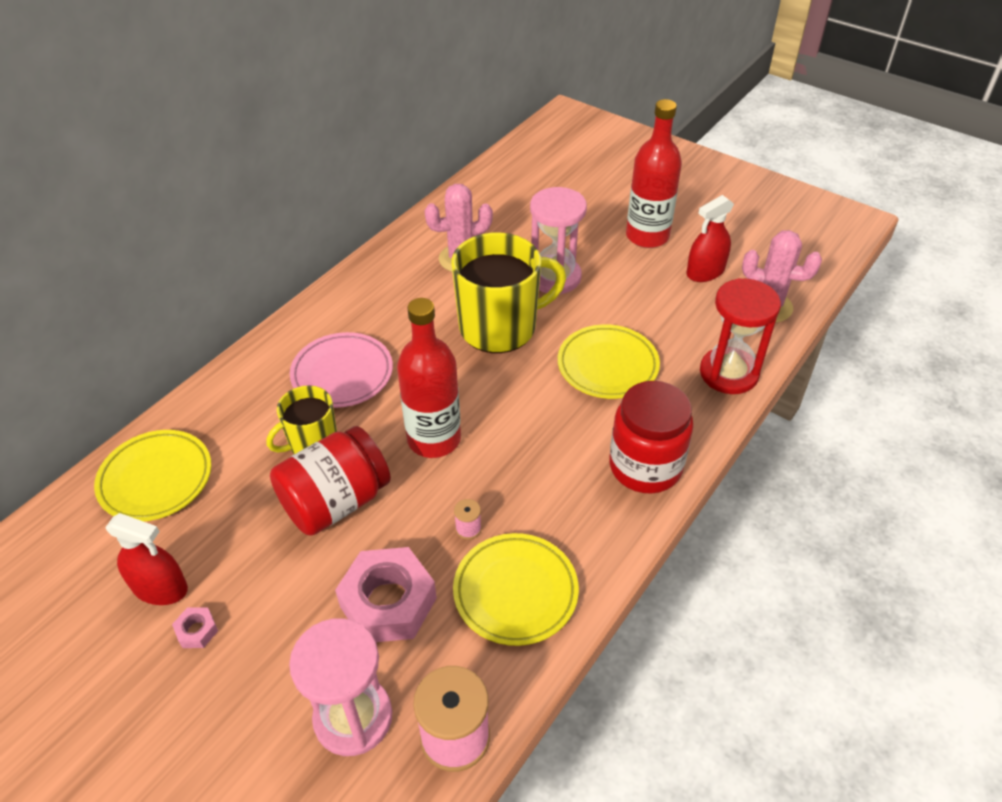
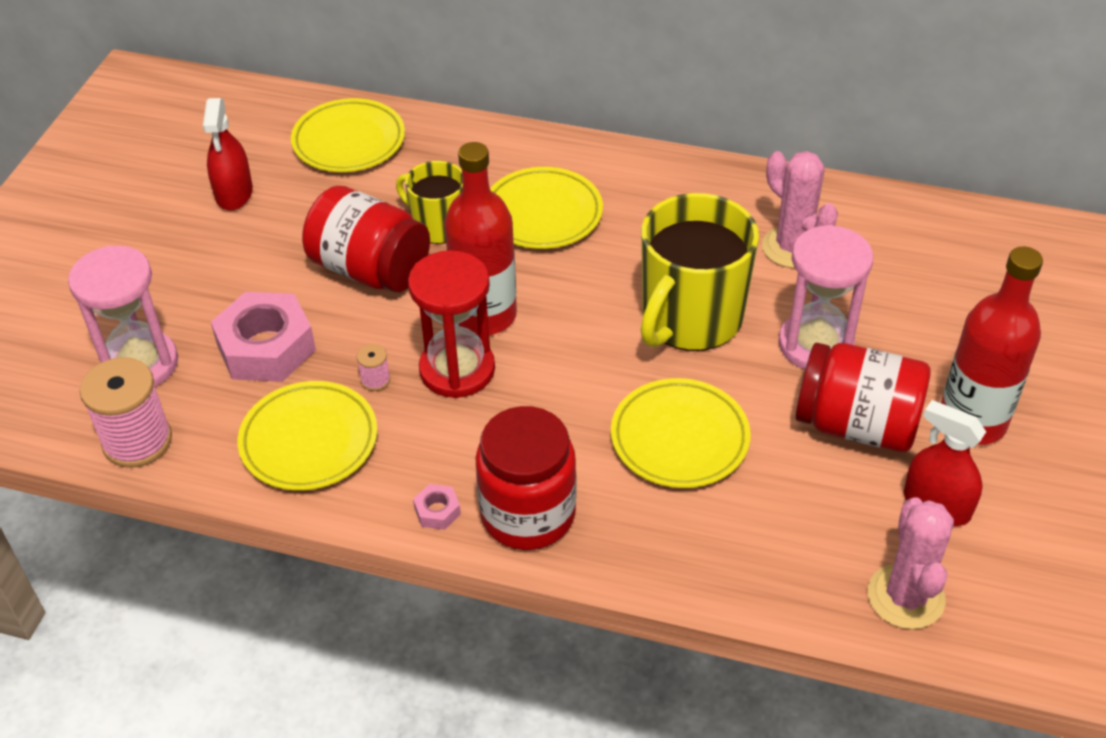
camera: 70 degrees right, 0 degrees up
pink nut [172,607,218,648] -> pink nut moved to [413,484,461,530]
pink plate [290,332,393,408] -> yellow plate [490,167,603,249]
yellow mug [451,232,566,353] -> yellow mug turned 75 degrees clockwise [641,193,759,351]
red hourglass [700,278,781,394] -> red hourglass moved to [408,250,495,398]
none -> red jar [795,343,931,452]

